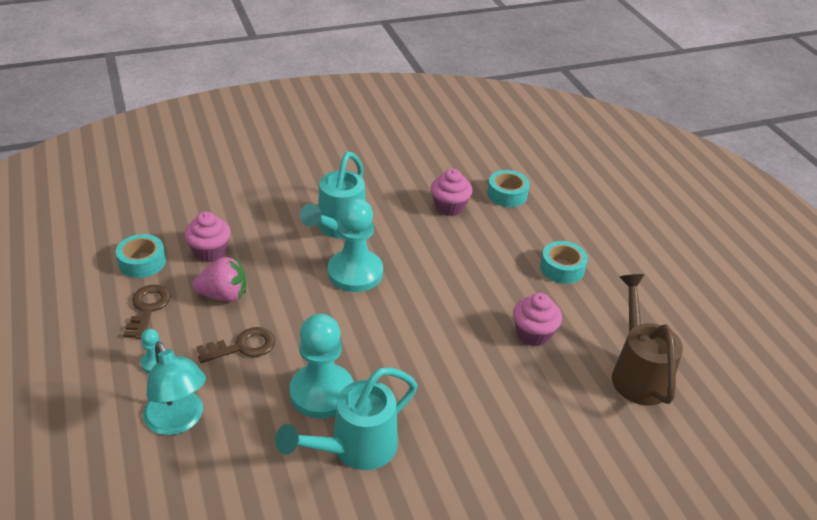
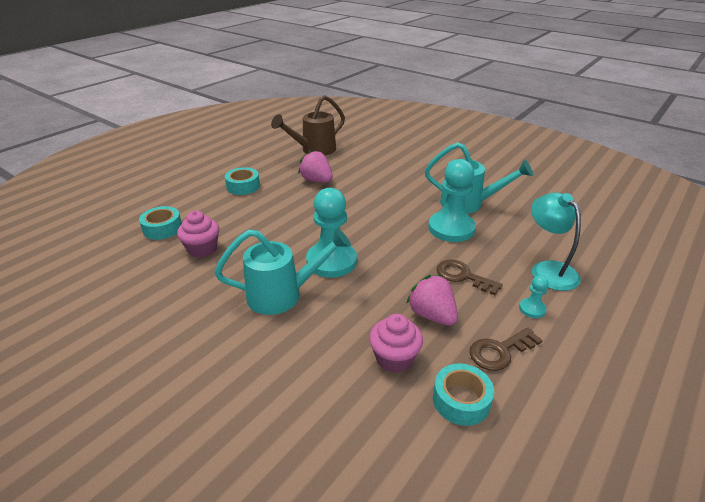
camera: 120 degrees left, 5 degrees down
turquoise lamp [143,341,206,435] -> turquoise lamp turned 45 degrees counterclockwise [531,192,581,291]
pink cupcake [513,293,562,346] -> pink strawberry [298,150,333,183]

